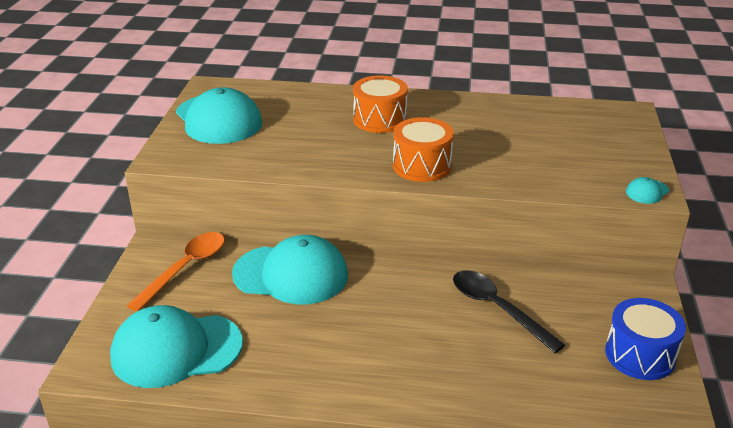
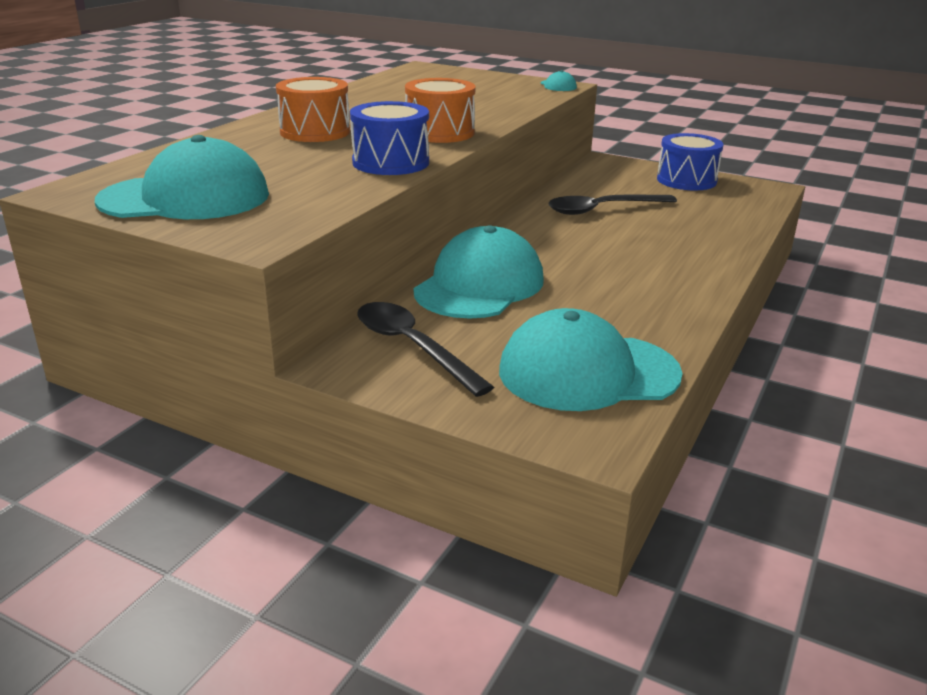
camera: 70 degrees left, 5 degrees down
turquoise cap [110,305,243,388] -> turquoise cap turned 75 degrees clockwise [499,308,683,411]
orange spoon [126,232,225,312] -> black spoon [357,302,494,397]
none -> blue drum [350,101,429,175]

